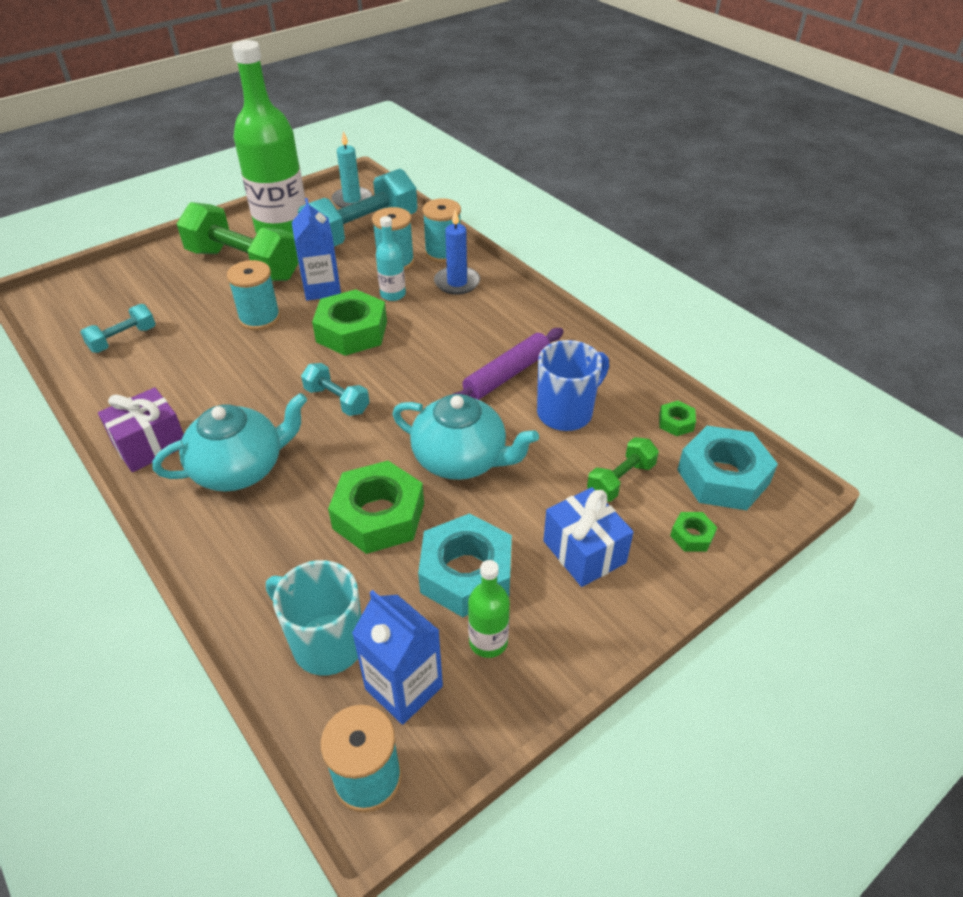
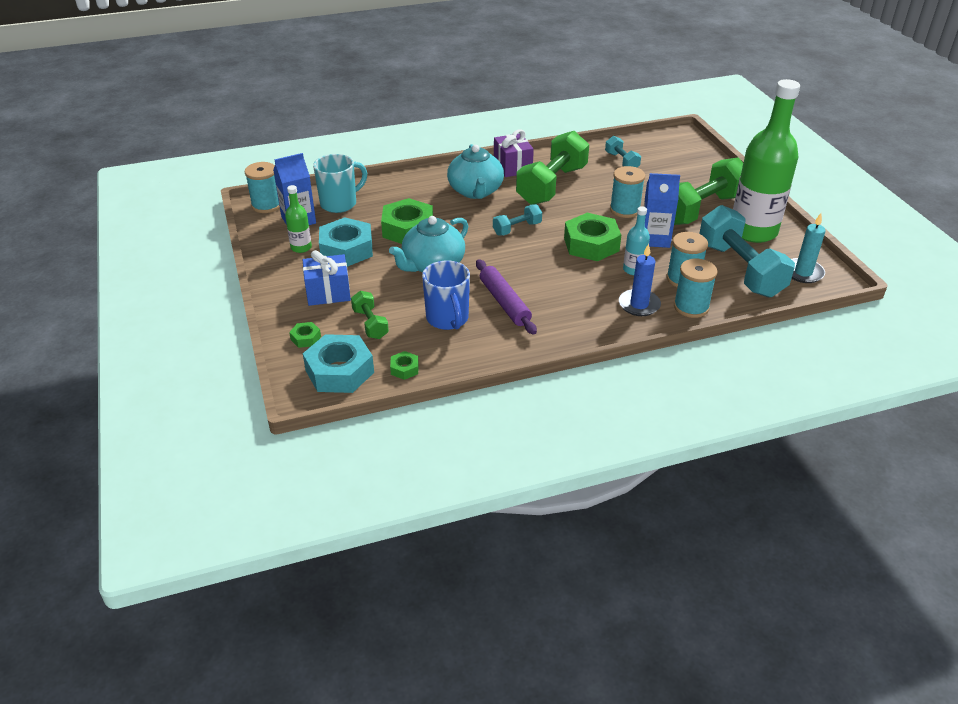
camera: 110 degrees right, 5 degrees down
none -> green dumbbell [516,131,589,205]

